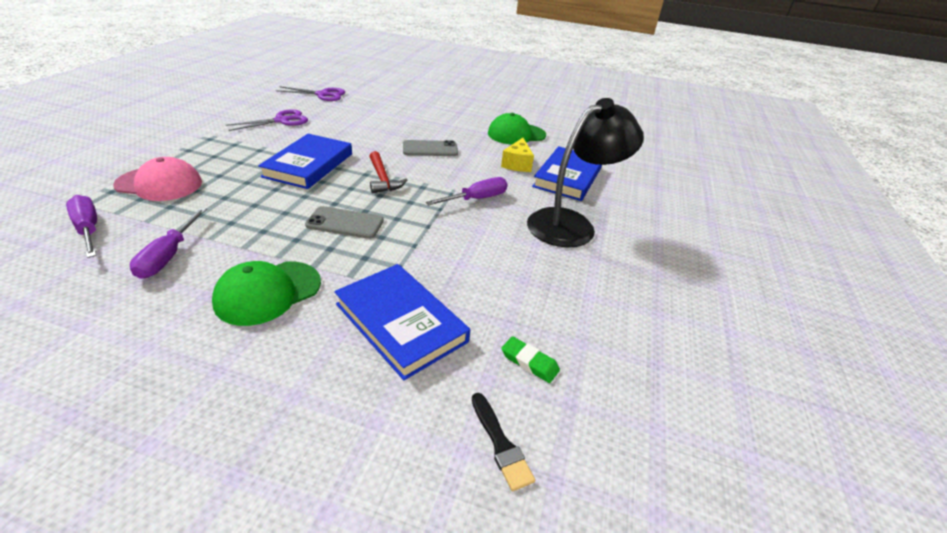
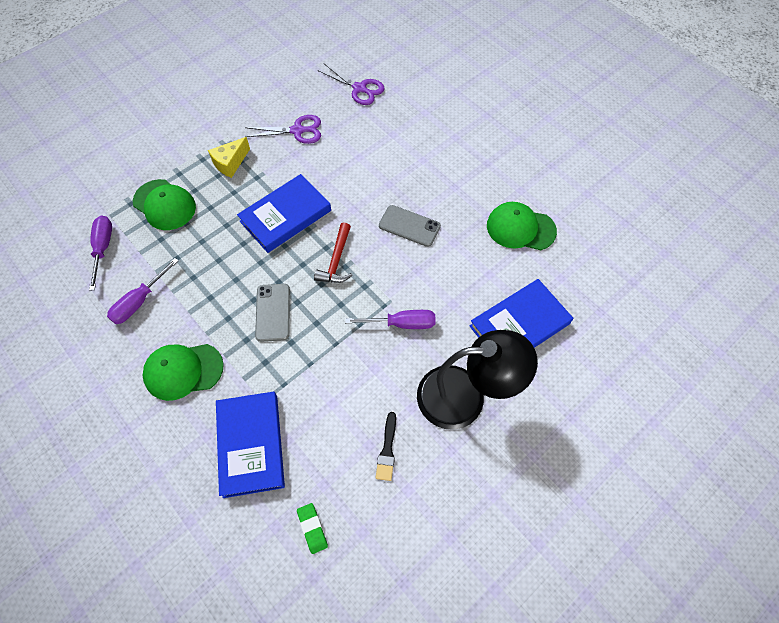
camera: 35 degrees right, 25 degrees up
pink cap [113,157,202,201] -> green cap [133,179,196,230]
grey phone [305,206,384,239] -> grey phone turned 45 degrees clockwise [255,284,290,342]
black brush [472,393,535,491] -> black brush moved to [375,412,396,481]
yellow cheese [501,138,534,172] -> yellow cheese moved to [208,137,250,178]

